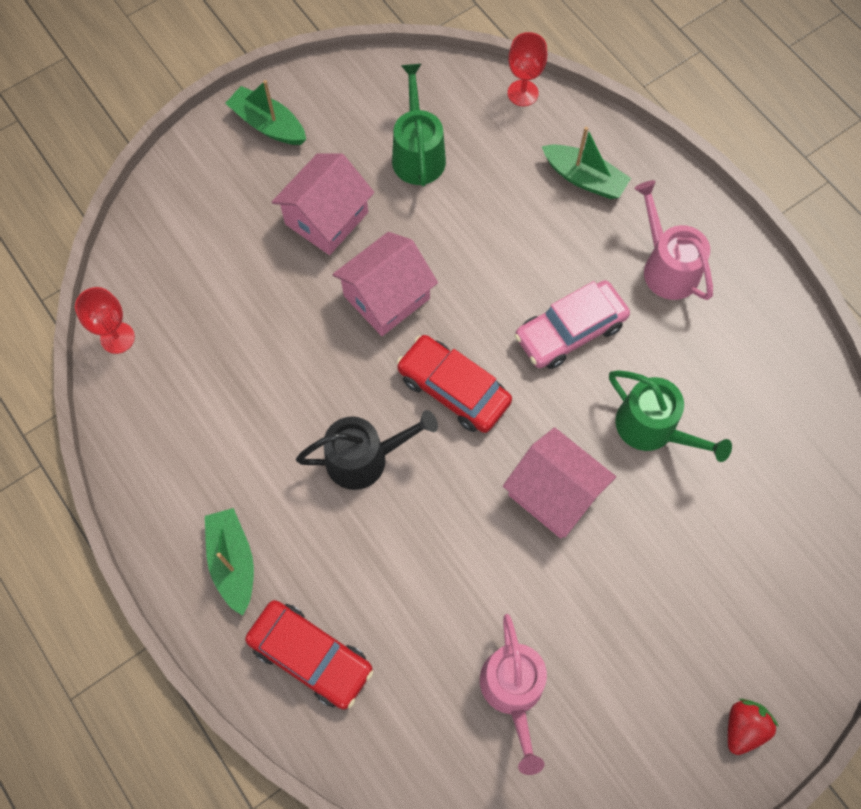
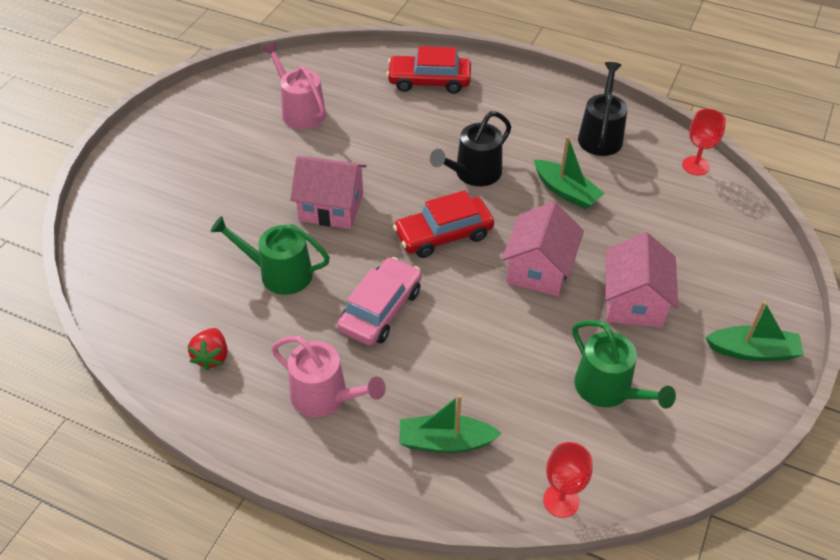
camera: 150 degrees right, 20 degrees down
green boat [205,508,254,616] -> green boat moved to [534,136,605,209]
red car [397,335,512,433] -> red car turned 150 degrees clockwise [393,190,494,258]
red strawberry [728,699,779,755] -> red strawberry moved to [187,328,228,371]
none -> black watering can [578,62,628,156]

